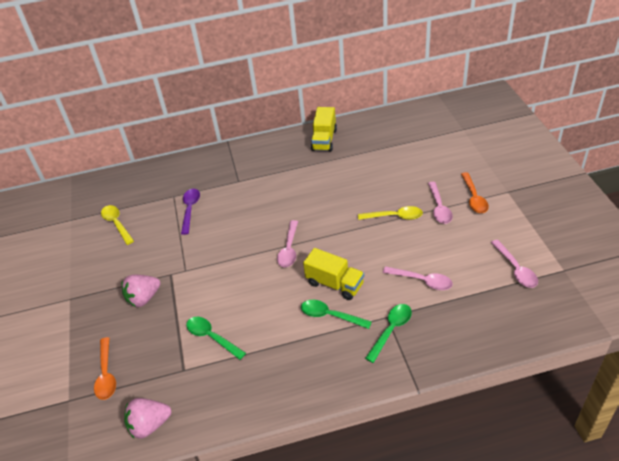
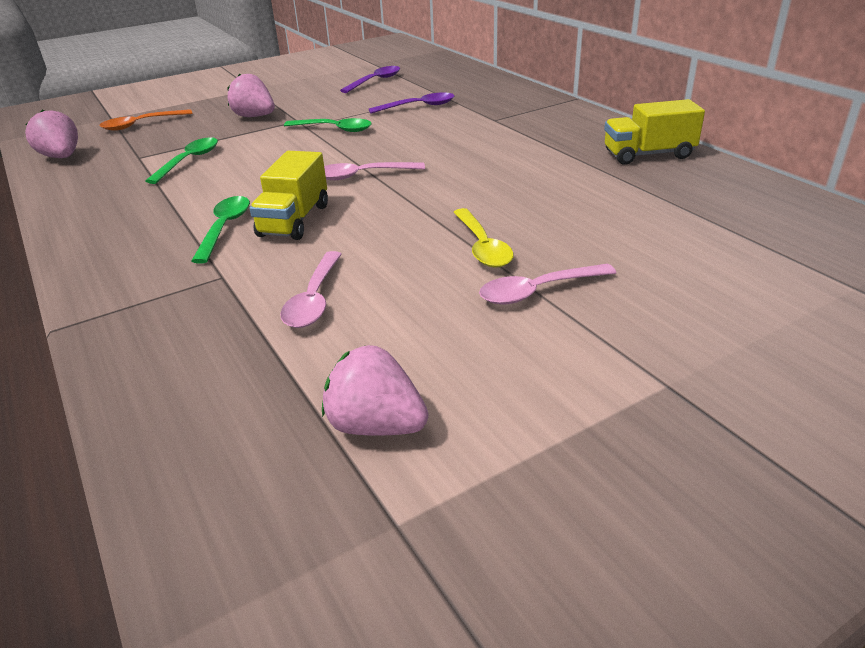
camera: 70 degrees right, 10 degrees down
yellow spoon [101,205,134,245] -> purple spoon [340,66,400,93]
green spoon [365,304,412,363] -> green spoon moved to [284,118,372,132]
orange spoon [461,172,489,213] -> none
pink spoon [491,239,538,288] -> pink strawberry [322,345,428,436]

